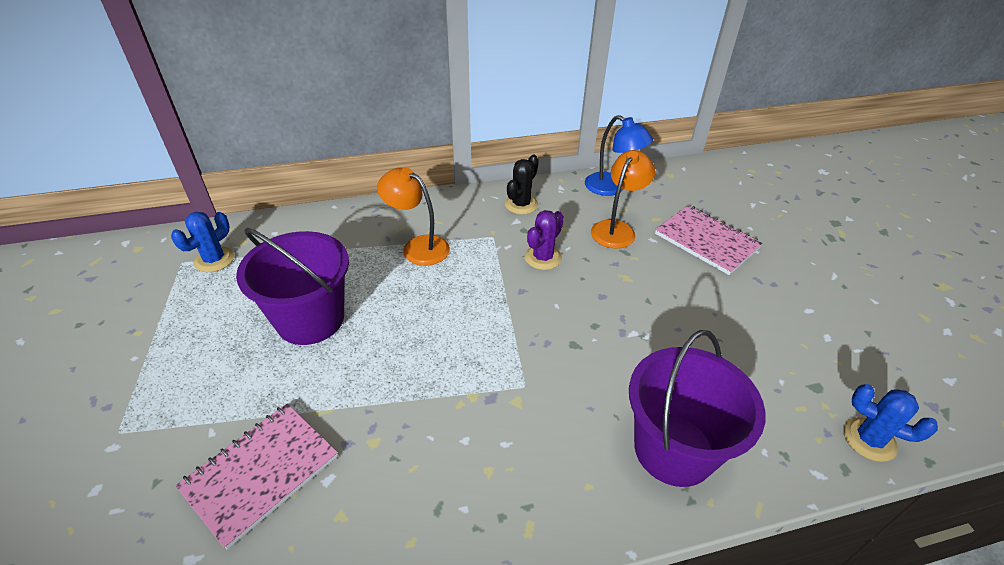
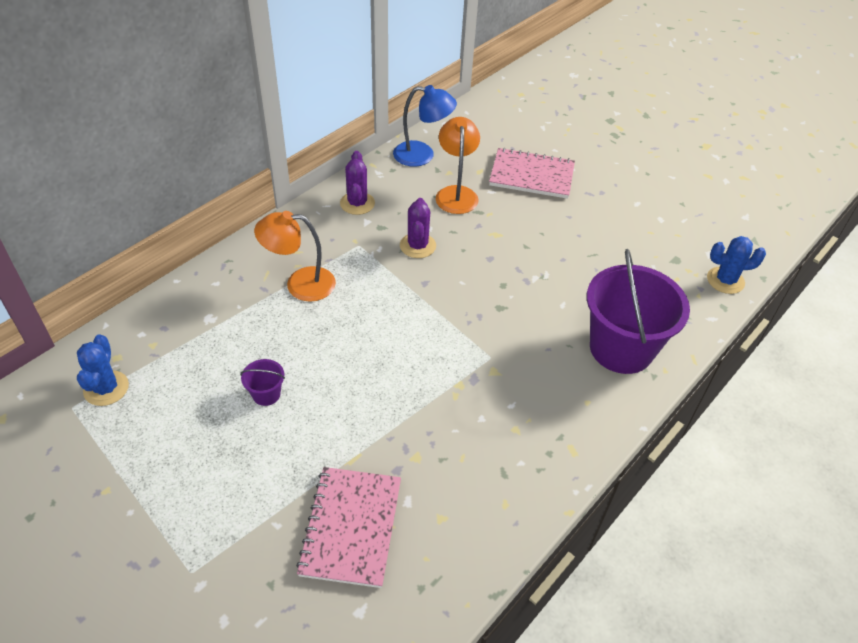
camera: 35 degrees left, 5 degrees up
purple bucket [236,228,349,345] -> purple bucket [240,359,285,406], size x0.41
black cactus [505,155,539,214] -> purple cactus [340,151,375,215]

